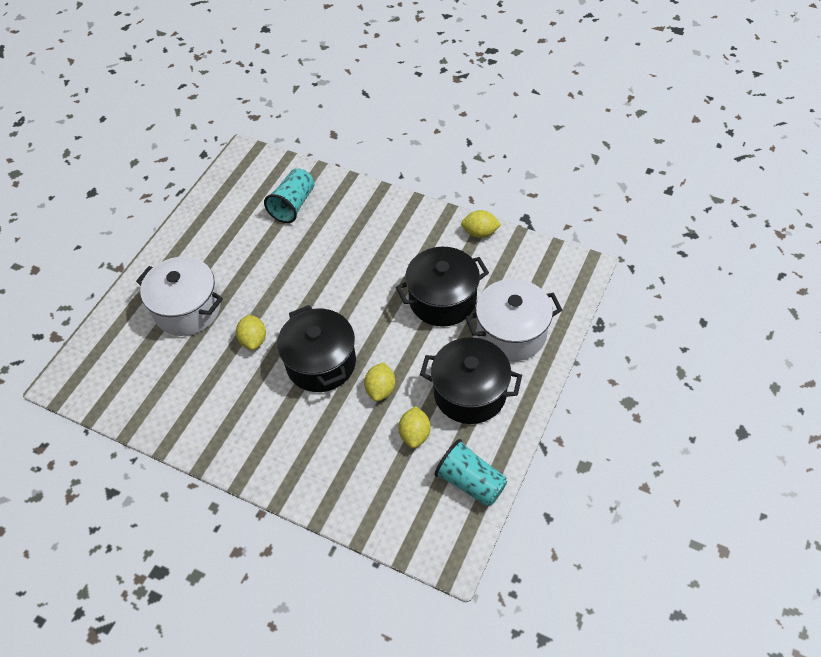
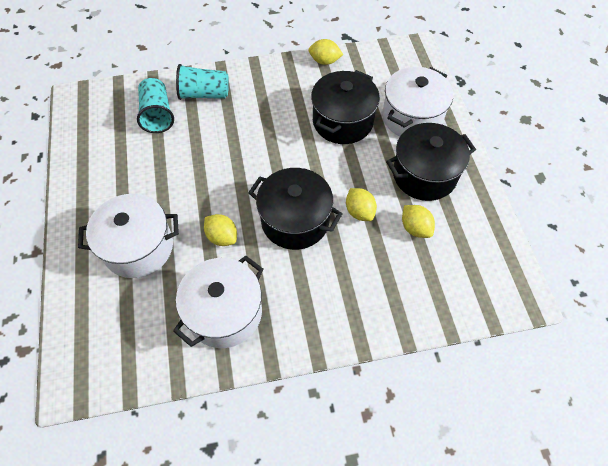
camera: 40 degrees left, 5 degrees up
turquoise cup [435,439,507,506] -> turquoise cup moved to [176,64,229,100]
yellow lemon [461,210,501,238] -> yellow lemon turned 45 degrees clockwise [308,39,343,65]
none -> white pot [173,256,264,348]

